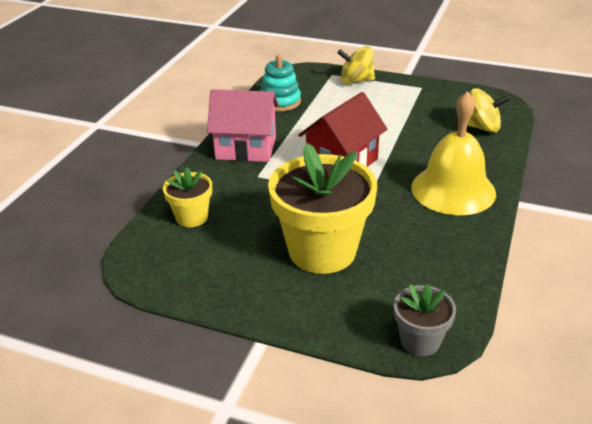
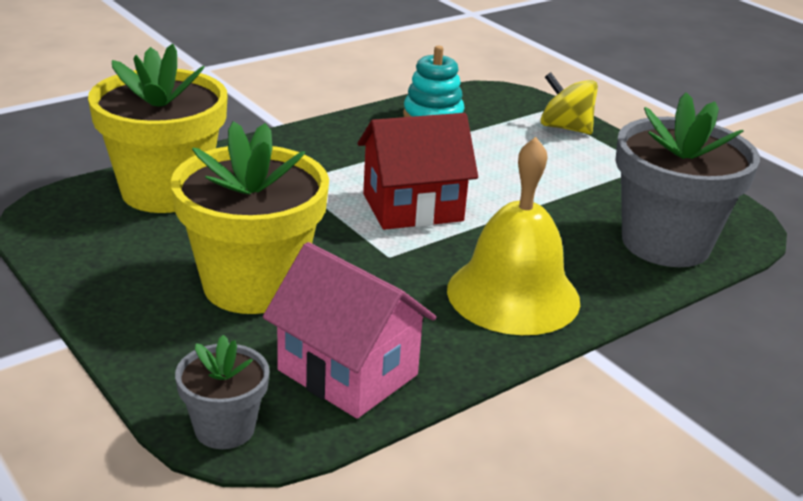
camera: 30 degrees right, 5 degrees down
yellow flower pot [163,167,212,227] -> yellow flower pot [88,44,228,213], size x1.99
pink house [207,89,279,162] -> pink house moved to [263,242,436,419]
yellow spinning top [467,88,510,133] -> grey flower pot [615,92,760,267]

